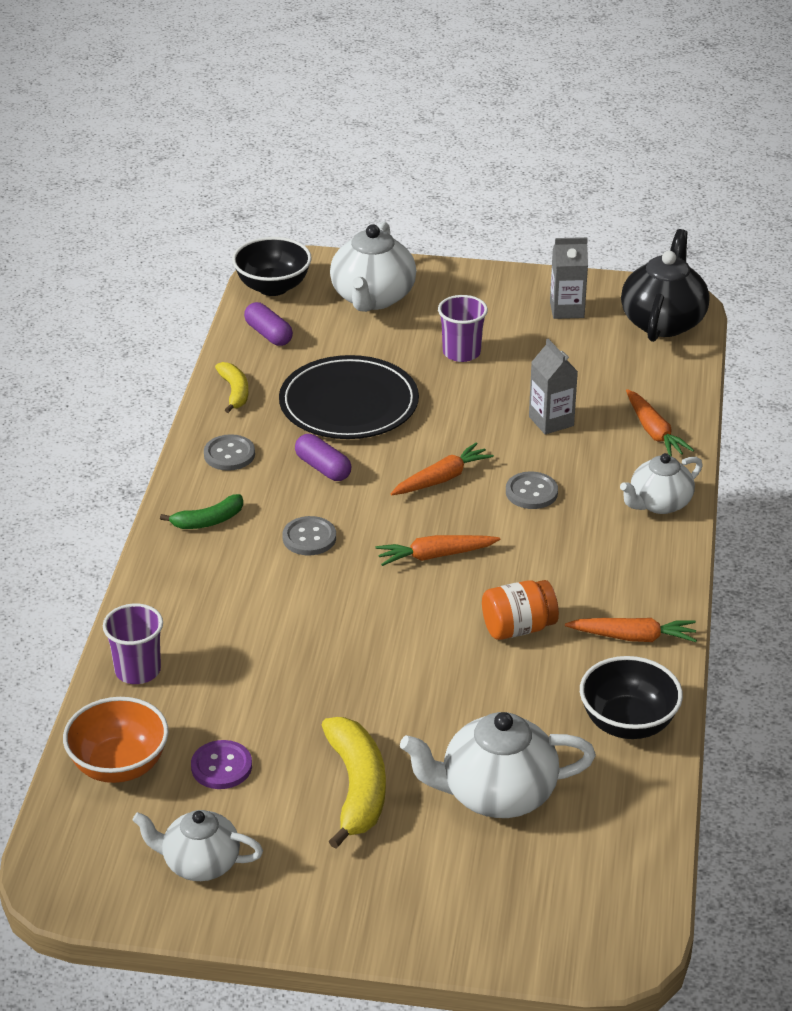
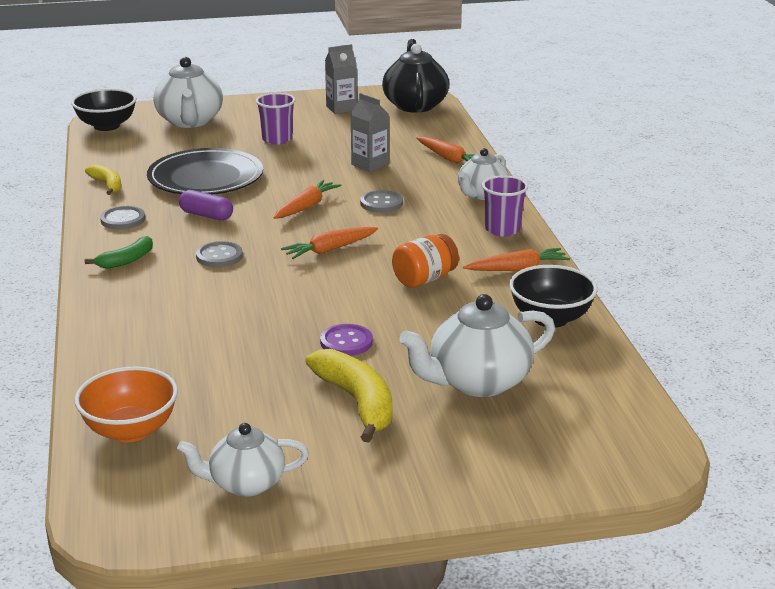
camera: 20 degrees left, 10 degrees down
purple cup [103,603,163,684] -> purple cup moved to [482,175,528,237]
purple button [191,740,252,789] -> purple button moved to [320,324,373,356]
purple capsule [244,302,293,346] -> none

